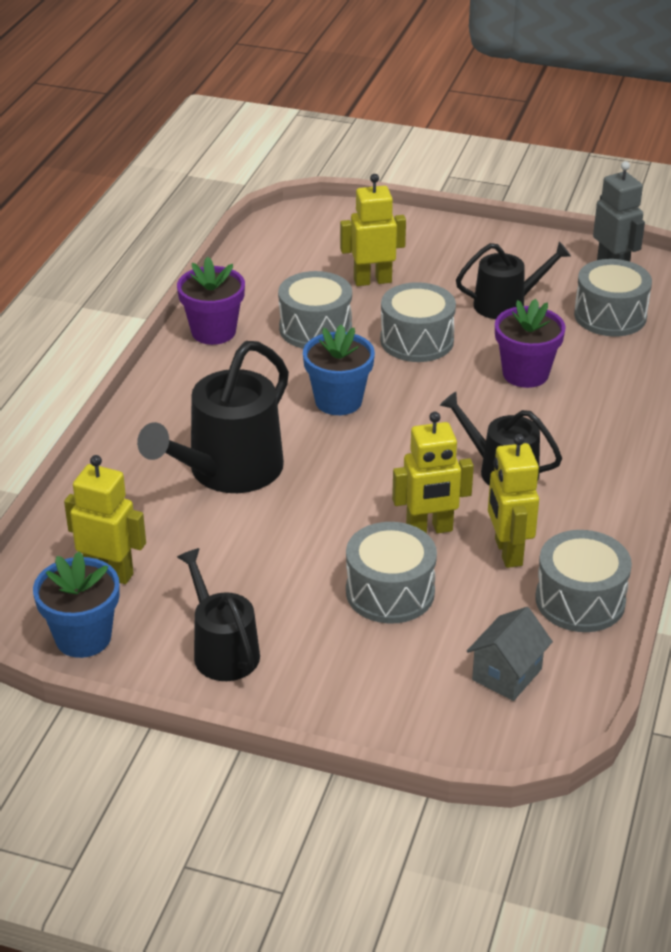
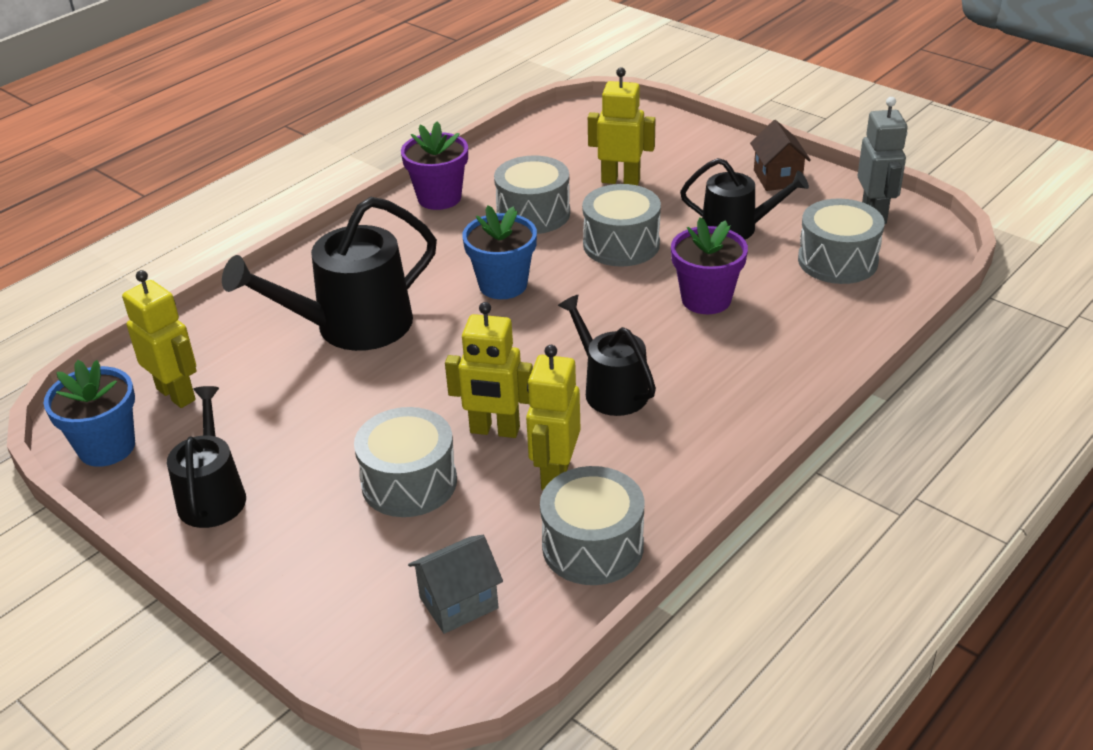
camera: 25 degrees right, 0 degrees up
none -> brown house [750,120,811,191]

